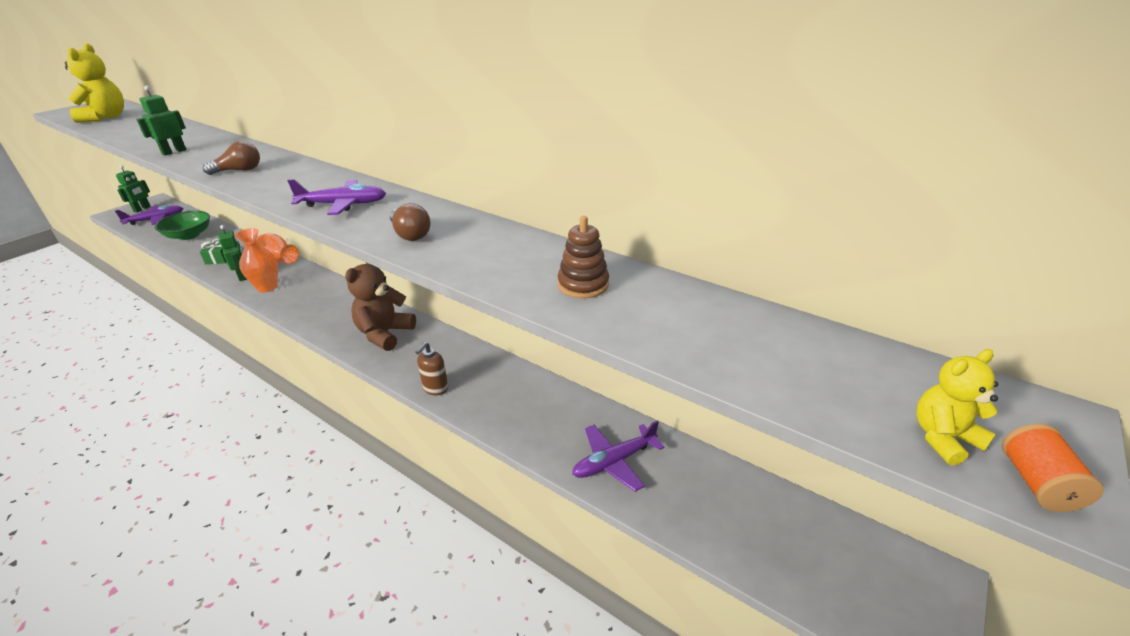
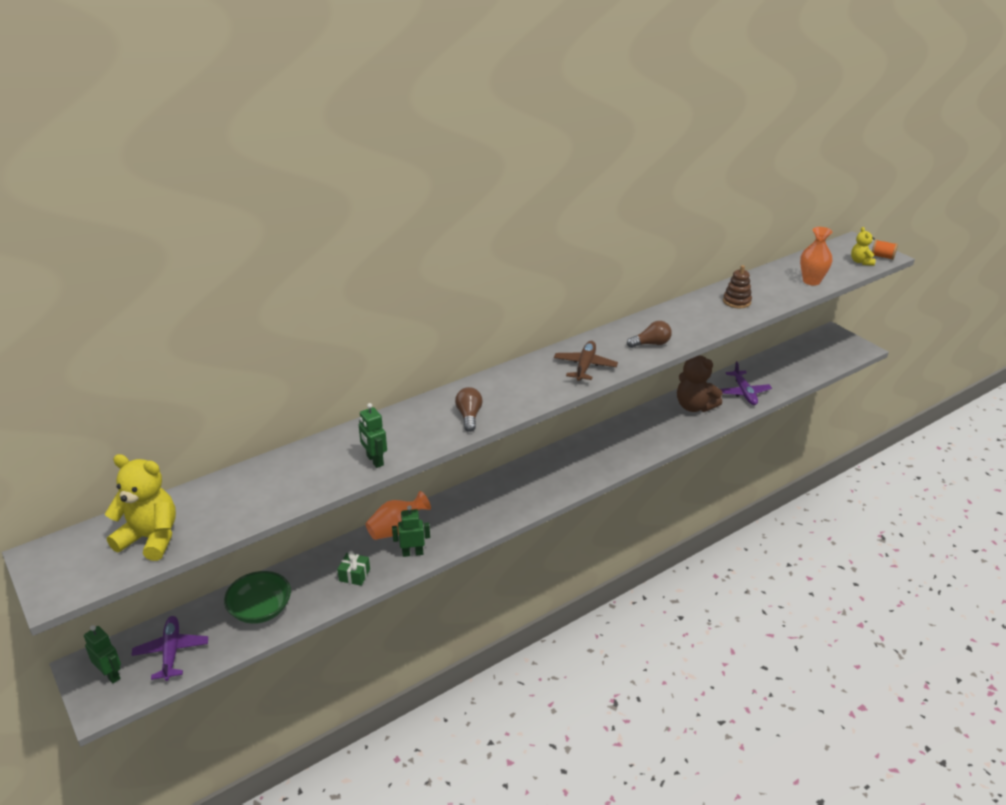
camera: 70 degrees left, 0 degrees up
orange vase [235,228,278,293] -> orange vase moved to [800,227,833,286]
purple plane [287,179,386,215] -> brown plane [554,341,618,381]
brown teddy bear [345,263,416,351] -> brown teddy bear moved to [677,355,722,412]
brown soap dispenser [416,342,448,395] -> none

